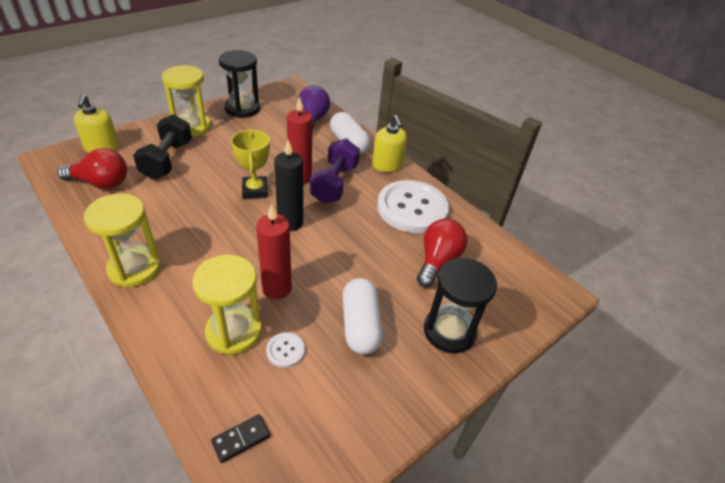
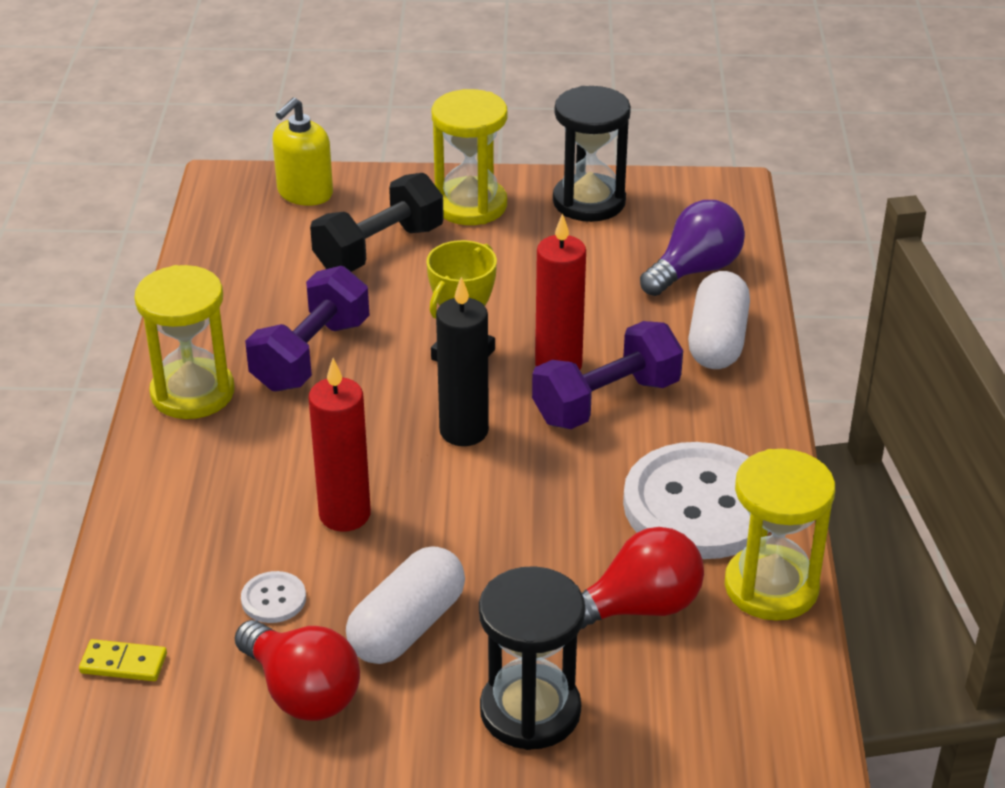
camera: 45 degrees right, 5 degrees down
red light bulb [57,148,127,189] -> red light bulb moved to [235,620,360,721]
yellow hourglass [192,255,262,355] -> yellow hourglass moved to [725,449,835,621]
black domino [211,414,270,463] -> yellow domino [79,639,167,681]
yellow soap dispenser [372,115,407,172] -> none
none -> purple dumbbell [245,266,370,392]

